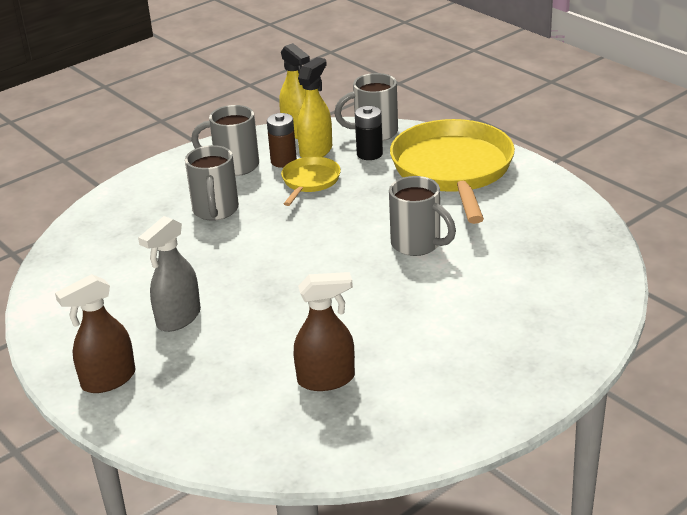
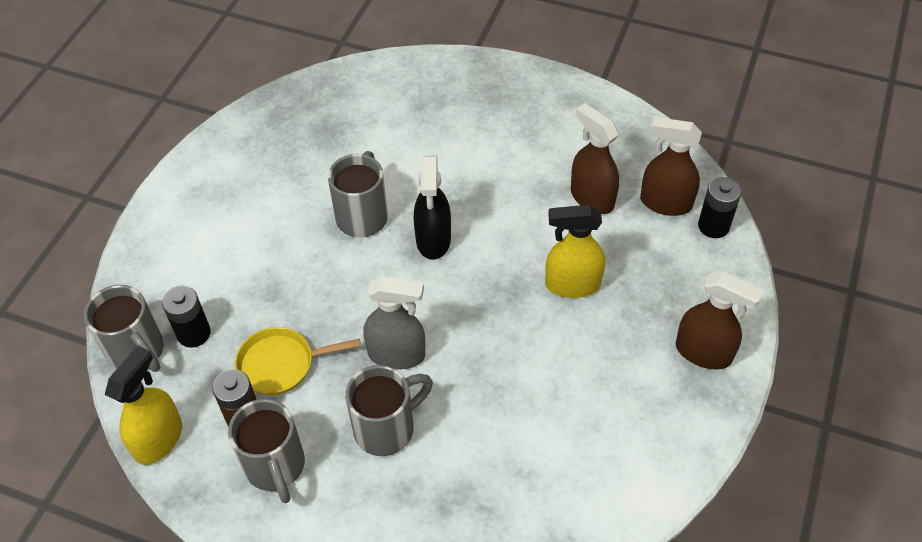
camera: 120 degrees left, 20 degrees up
grey spray bottle [138,216,201,332] -> grey spray bottle moved to [363,276,425,370]
yellow spray bottle [297,57,332,158] -> yellow spray bottle moved to [545,205,605,298]
yellow pan [390,119,515,224] -> none
none -> black spray bottle [414,156,451,260]
none -> brown spray bottle [640,117,702,216]
none -> black battery [698,177,742,238]

